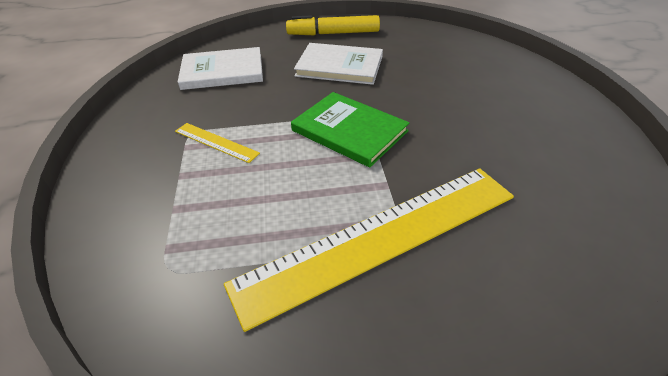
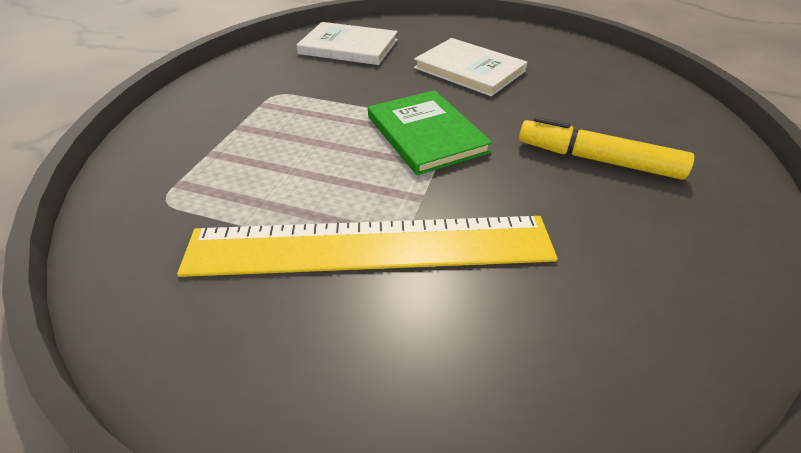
camera: 25 degrees right, 0 degrees up
yellow ruler [175,123,260,163] -> none
yellow marker [286,15,380,35] -> yellow marker moved to [519,117,694,180]

